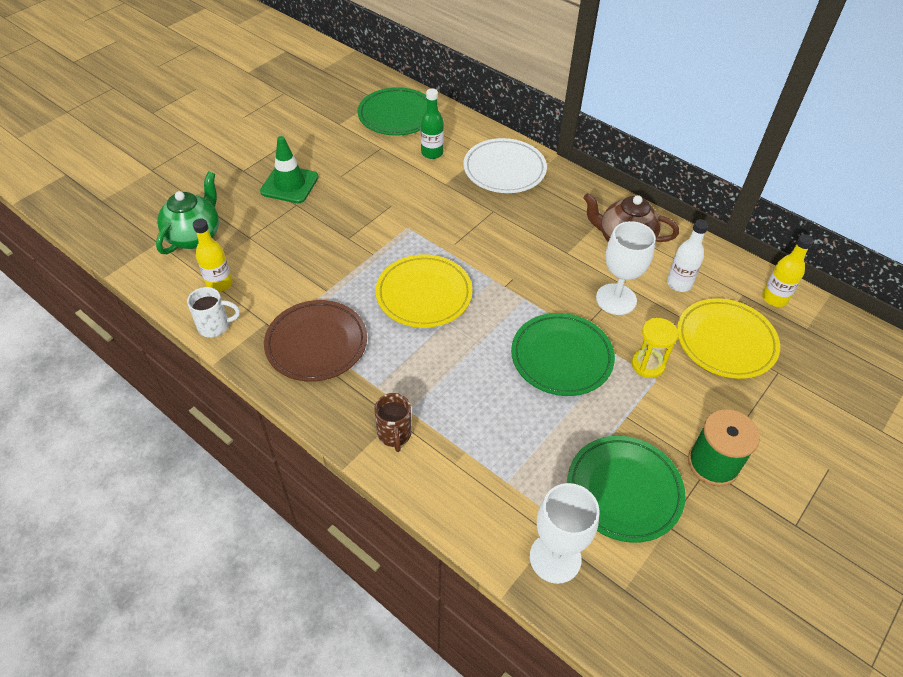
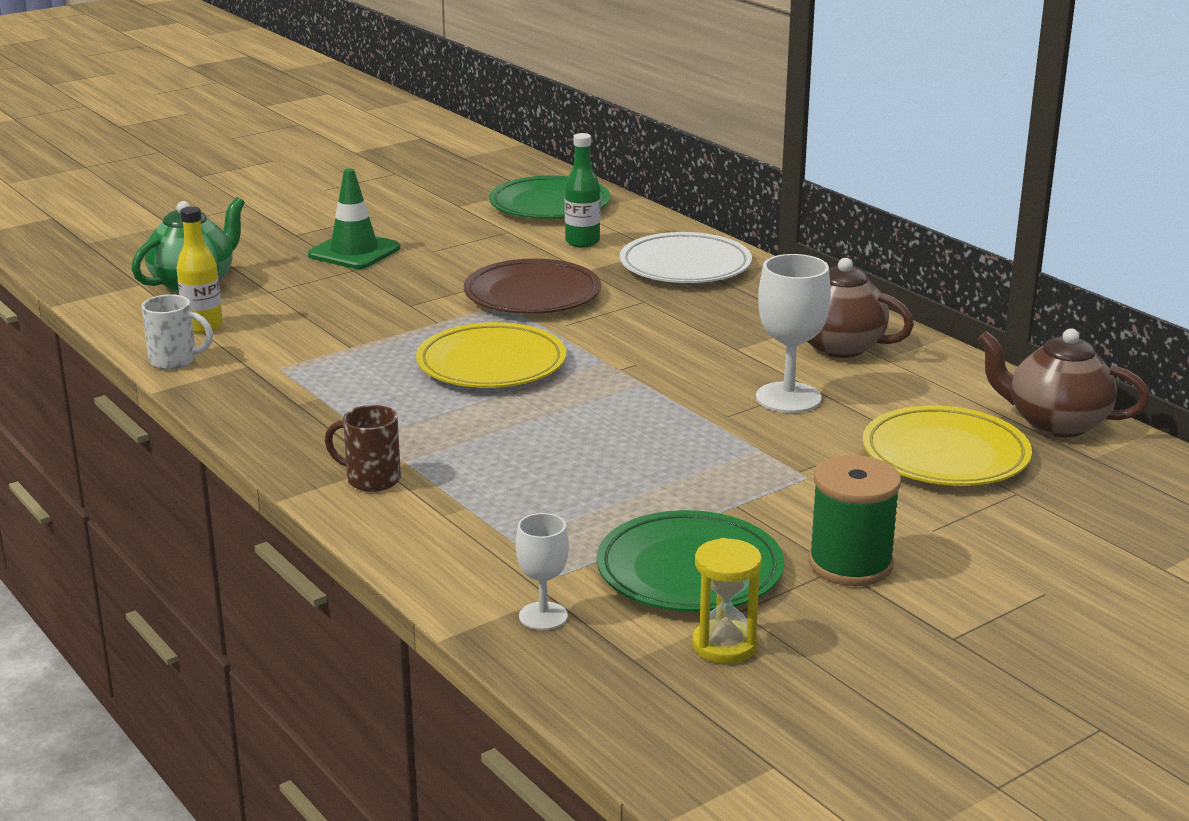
camera: 15 degrees right, 25 degrees down
brown plate [264,300,367,382] -> brown plate moved to [464,259,601,314]
brown mug [374,393,412,452] -> brown mug turned 105 degrees clockwise [325,405,401,492]
green plate [511,313,615,396] -> none
white goblet [530,483,599,584] -> white goblet [516,513,569,630], size x0.59
yellow hourglass [632,318,679,378] -> yellow hourglass moved to [692,538,762,664]
white bottle [667,219,709,292] -> none
yellow bottle [762,234,813,307] -> brown teapot [977,328,1150,437]

